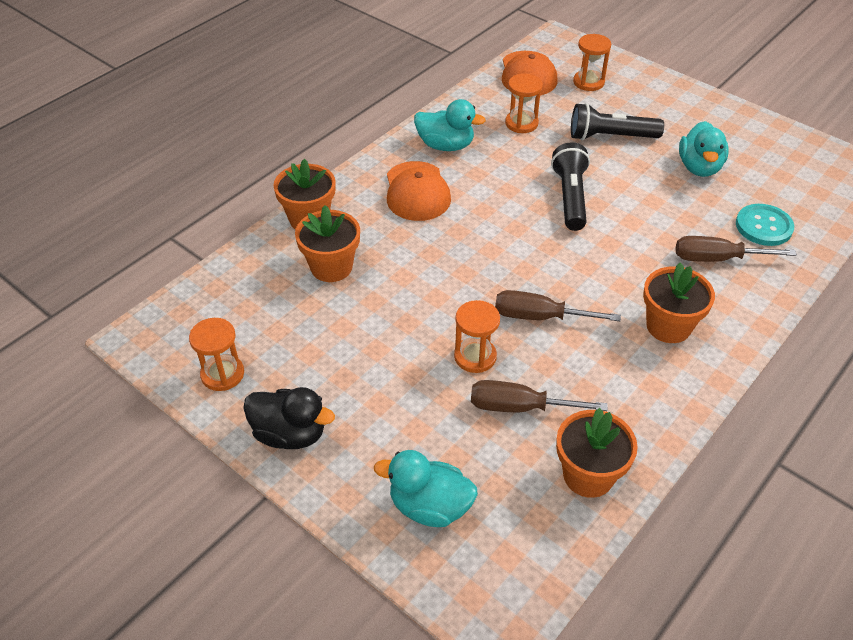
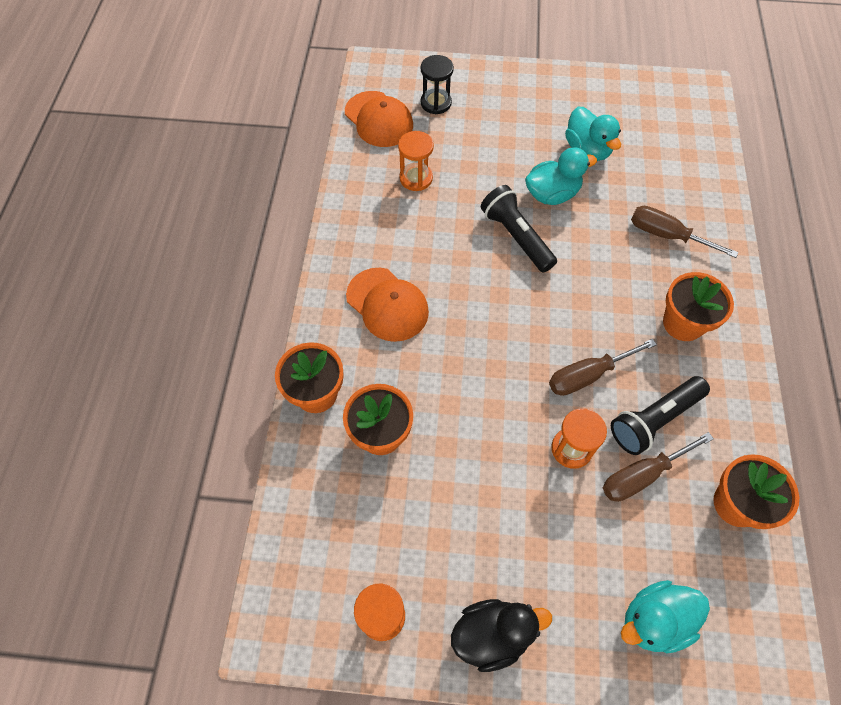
camera: 35 degrees left, 15 degrees up
turquoise duck [414,99,486,151] -> turquoise duck moved to [525,147,597,205]
black flashlight [571,103,664,140] -> black flashlight moved to [611,376,710,455]
orange hourglass [573,34,611,91] -> black hourglass [421,55,454,114]
brown screwdriver [676,236,797,262] -> brown screwdriver turned 60 degrees clockwise [631,206,738,258]
turquoise button [736,204,794,246] -> none

